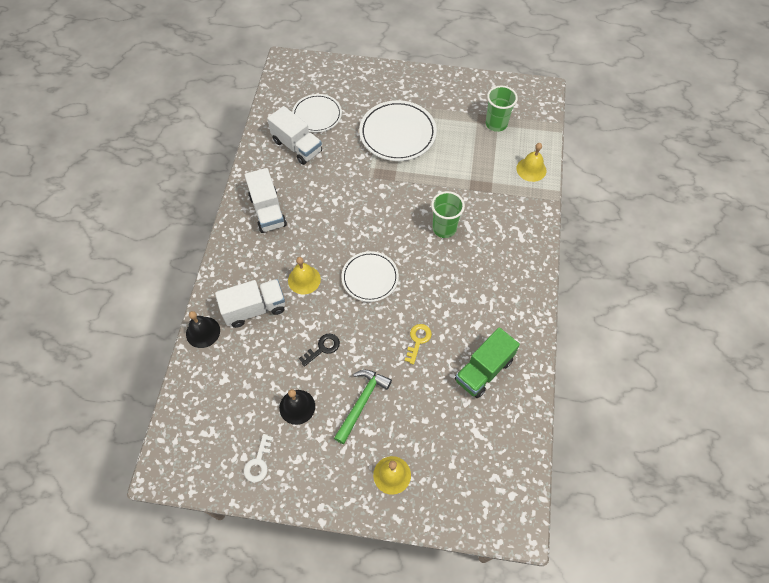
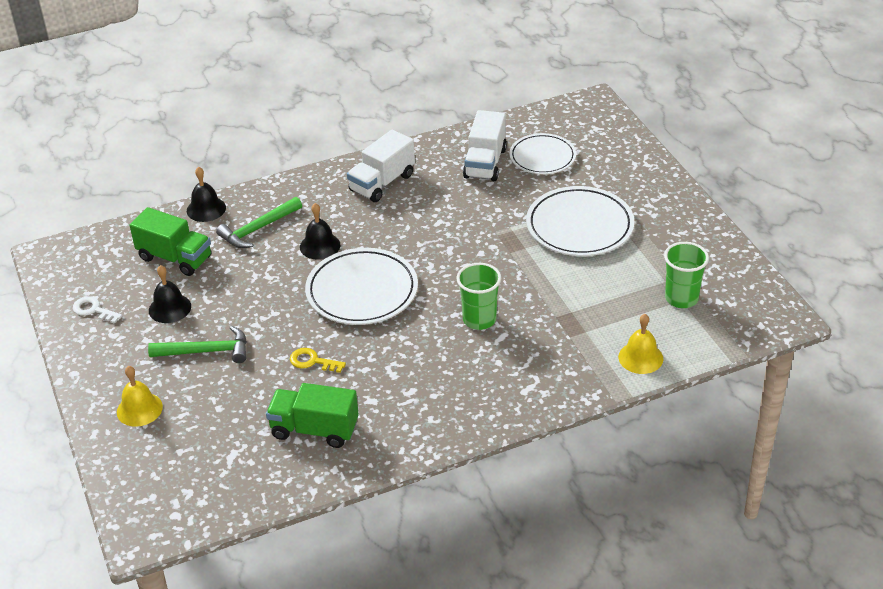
camera: 60 degrees right, 20 degrees down
white truck [215,279,285,328] -> green hammer [216,197,302,248]
white key [244,434,273,482] -> white key turned 45 degrees clockwise [73,296,122,324]
yellow bell [288,257,321,294] -> black bell [300,203,340,260]
black key [299,334,340,367] -> none
white plate [342,251,399,302] -> white plate [305,248,418,325], size x1.53
yellow key [405,324,432,365] -> yellow key turned 150 degrees counterclockwise [290,348,346,373]
none -> green truck [129,207,212,276]

